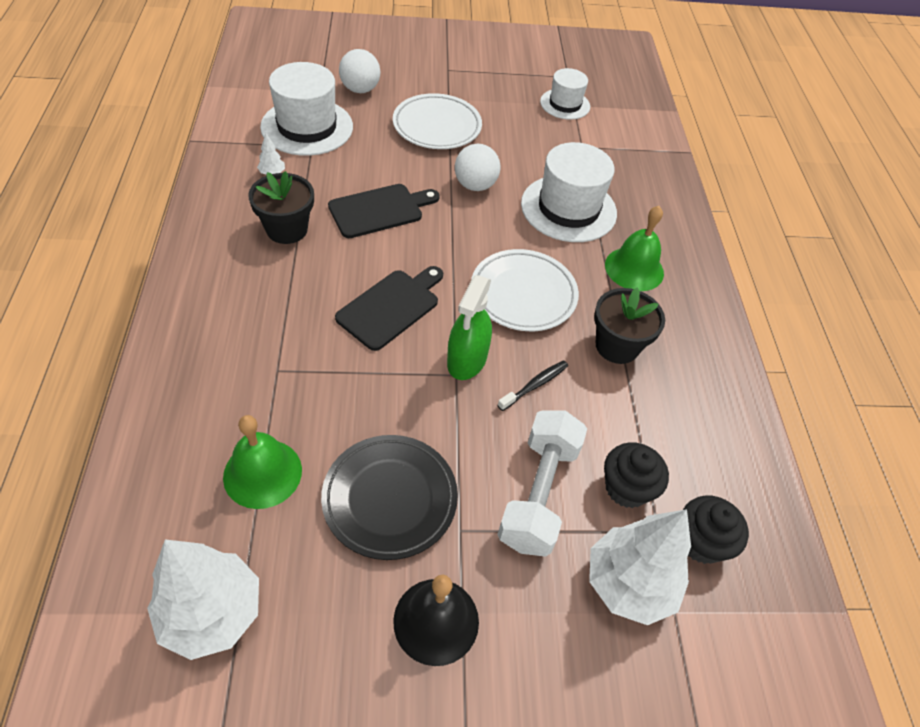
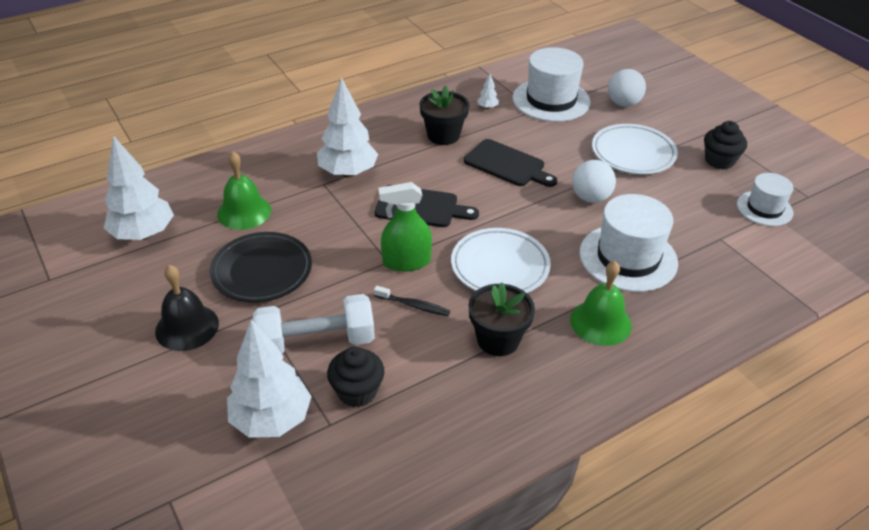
camera: 65 degrees right, 10 degrees down
black cupcake [683,495,749,564] -> black cupcake moved to [704,121,747,169]
none -> white tree [317,77,378,178]

